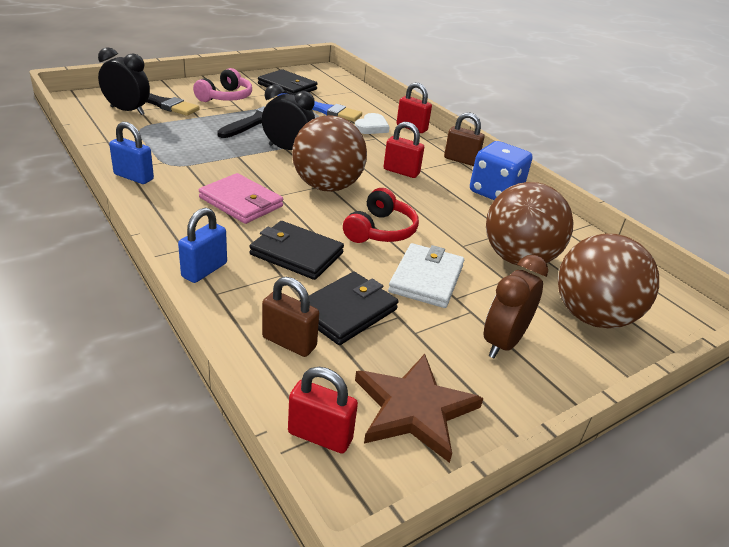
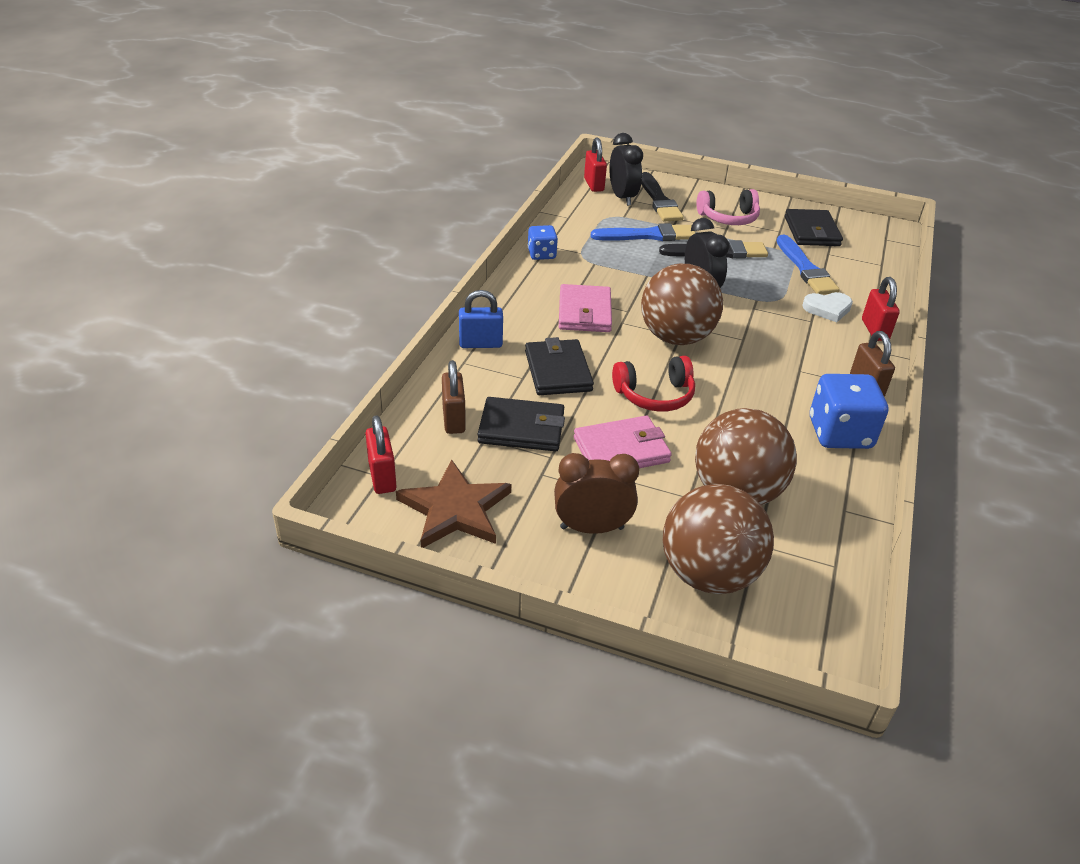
camera: 55 degrees right, 5 degrees up
blue padlock [109,122,154,184] -> blue dice [528,225,558,260]
red padlock [383,122,424,178] -> red padlock moved to [584,137,607,192]
white wallet [388,243,464,308] -> pink wallet [574,416,672,468]
none -> blue brush [591,223,695,241]

